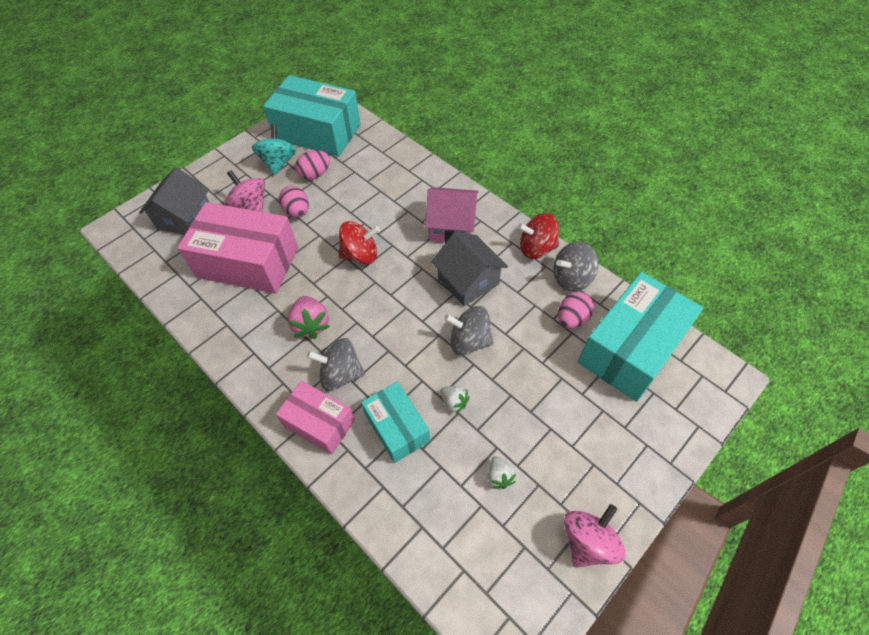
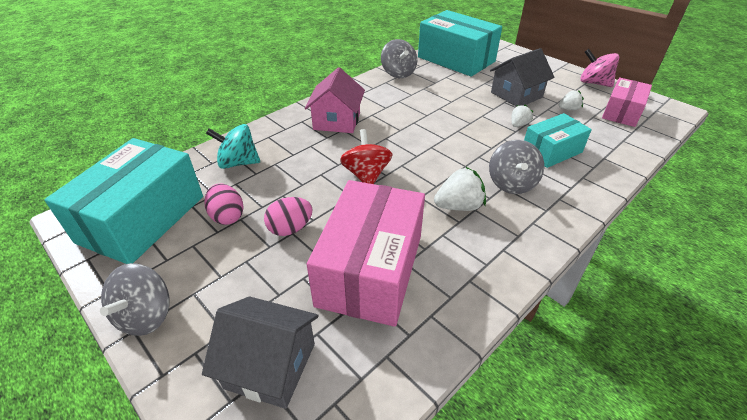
camera: 90 degrees left, 15 degrees down
pink spinning top [225,170,265,212] -> none
turquoise spinning top [252,124,296,175] -> turquoise spinning top moved to [206,124,260,169]
pink box [276,381,355,454] -> pink box moved to [602,78,652,127]
pink strawberry [287,296,330,339] -> white strawberry [434,167,486,211]
grey house [431,232,508,306] -> grey house moved to [490,48,555,107]
grey spinning top [444,306,493,355] -> grey spinning top moved to [100,263,170,336]
red spinning top [518,213,559,259] -> none
pink egg [558,292,594,328] -> none

